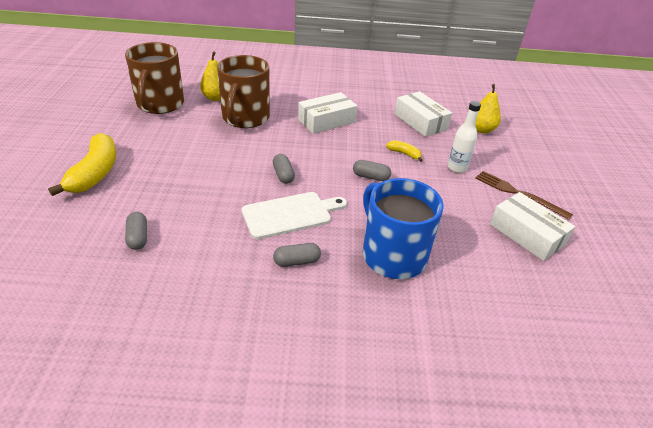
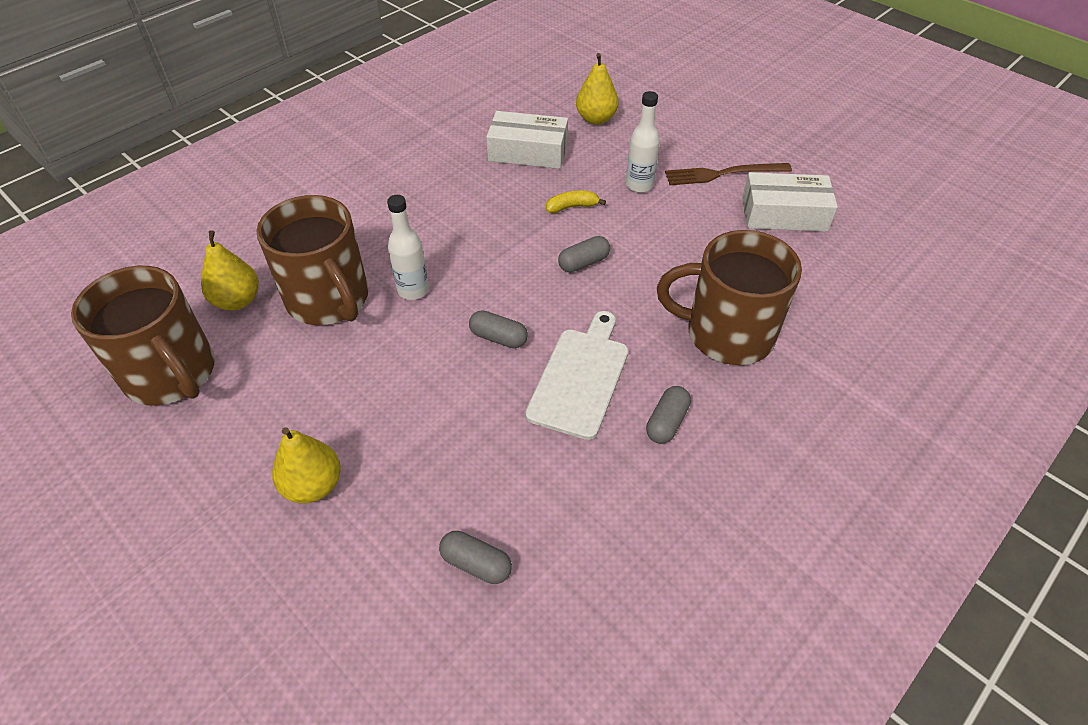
camera: 45 degrees left, 10 degrees up
yellow banana [48,133,116,196] -> none
white box [298,92,357,134] -> none
blue mug [363,178,444,279] -> brown mug [657,230,802,365]
none -> yellow pear [272,427,341,504]
none -> white bottle [387,195,429,300]

